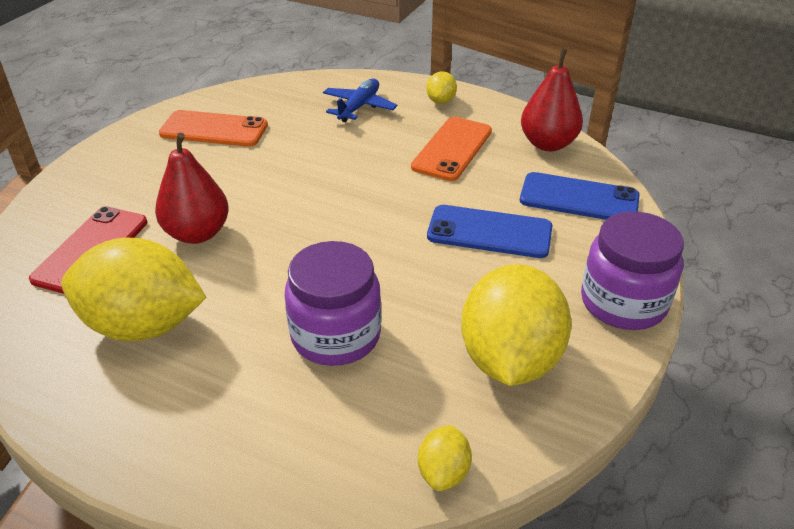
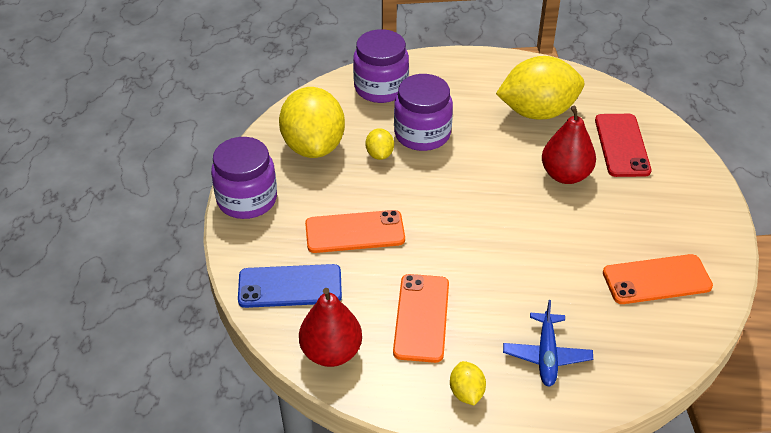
camera: 160 degrees right, 5 degrees up
yellow lemon [418,425,472,491] -> yellow lemon moved to [365,128,394,160]
blue phone [427,205,552,258] -> orange phone [305,210,405,253]
none -> purple jar [353,29,409,103]

